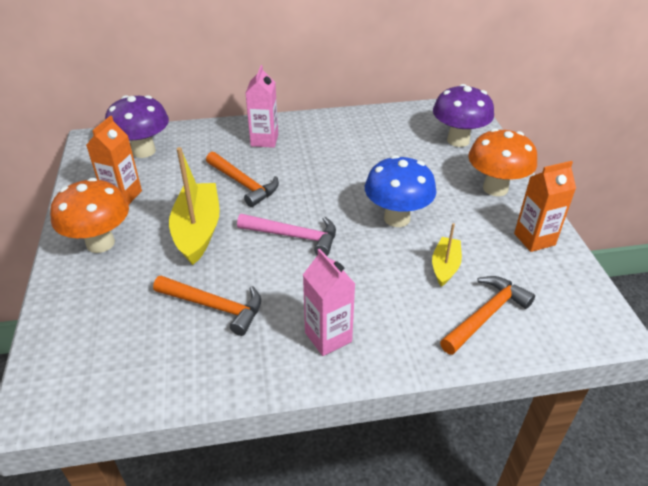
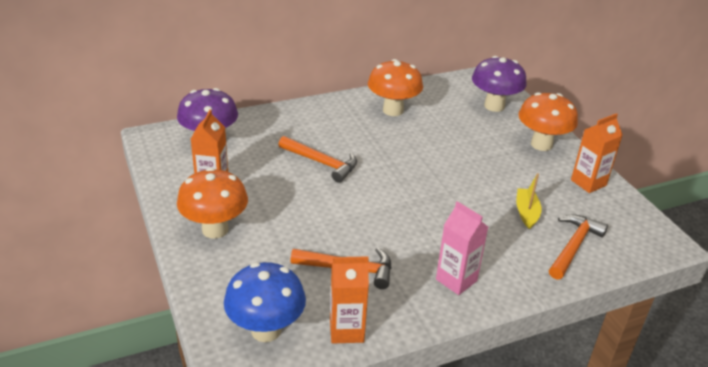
camera: 15 degrees left, 5 degrees down
yellow boat [169,147,220,265] -> none
pink hammer [237,214,336,256] -> none
pink carton [245,65,278,148] -> none
blue mushroom [365,155,437,227] -> blue mushroom moved to [224,262,306,342]
none -> orange carton [330,256,369,344]
none -> orange mushroom [368,59,423,116]

